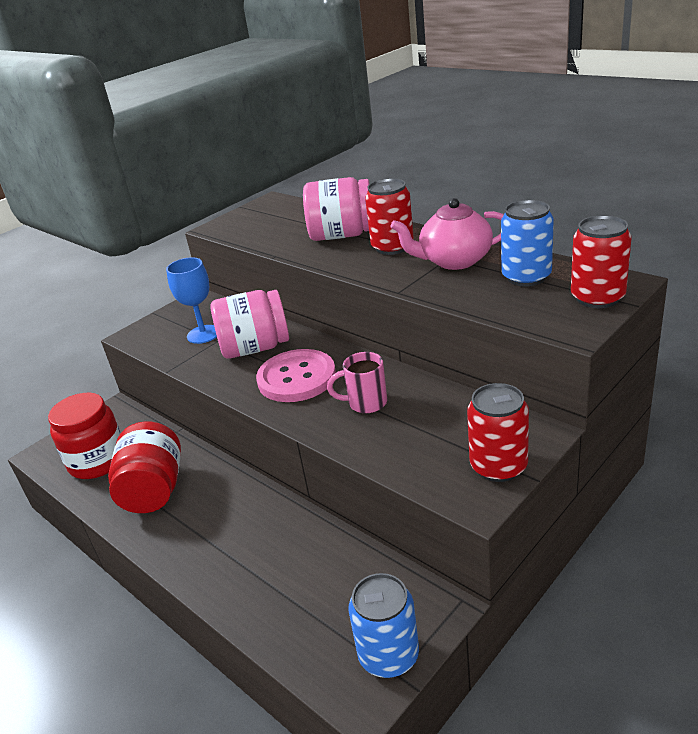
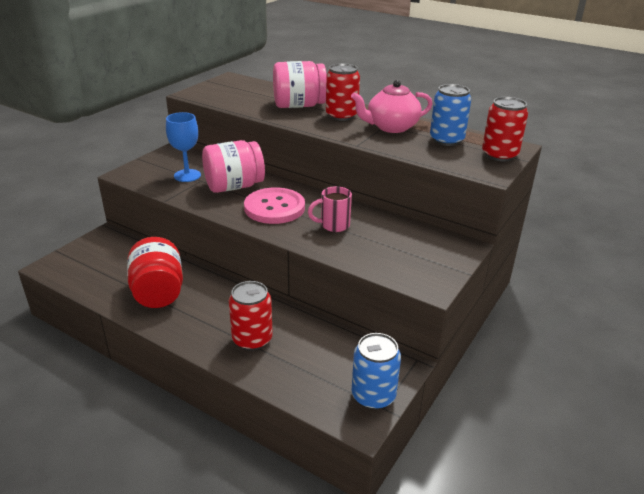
camera: 15 degrees left, 0 degrees up
red jar [48,393,121,479] -> none
red can [467,383,529,482] -> red can moved to [229,281,273,351]

